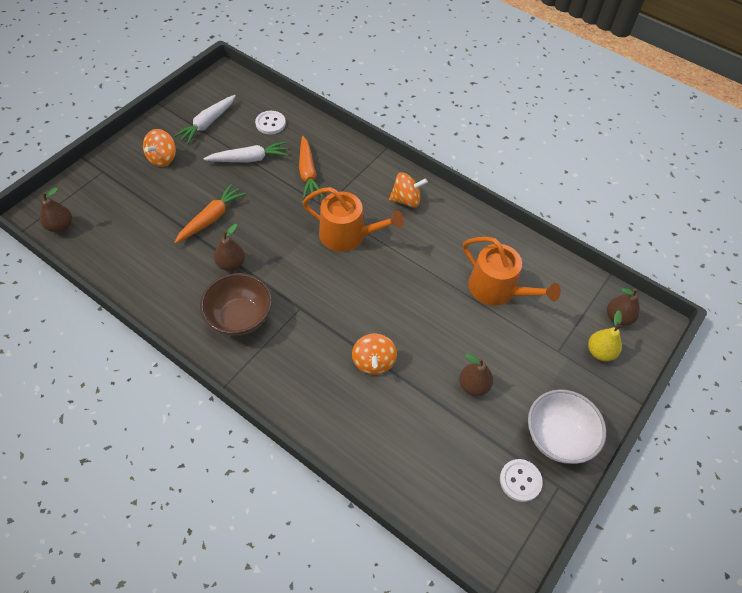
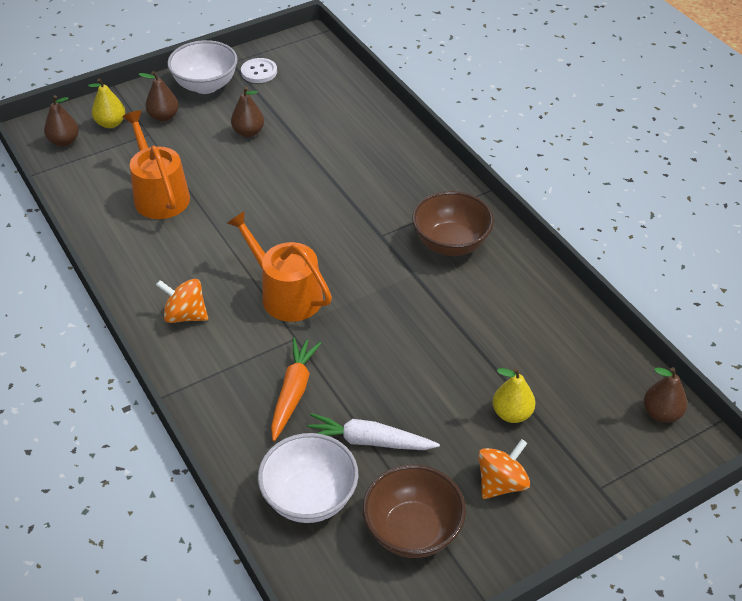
camera: 155 degrees left, 10 degrees down
white carrot [174,95,236,144] -> brown bowl [363,465,466,558]
orange carrot [174,184,246,244] -> none
brown pear [214,224,245,271] -> brown pear moved to [138,71,179,122]
white button [255,111,286,134] -> white bowl [258,433,358,523]
orange spinning top [352,334,397,375] -> none
none -> yellow pear [493,368,536,423]

